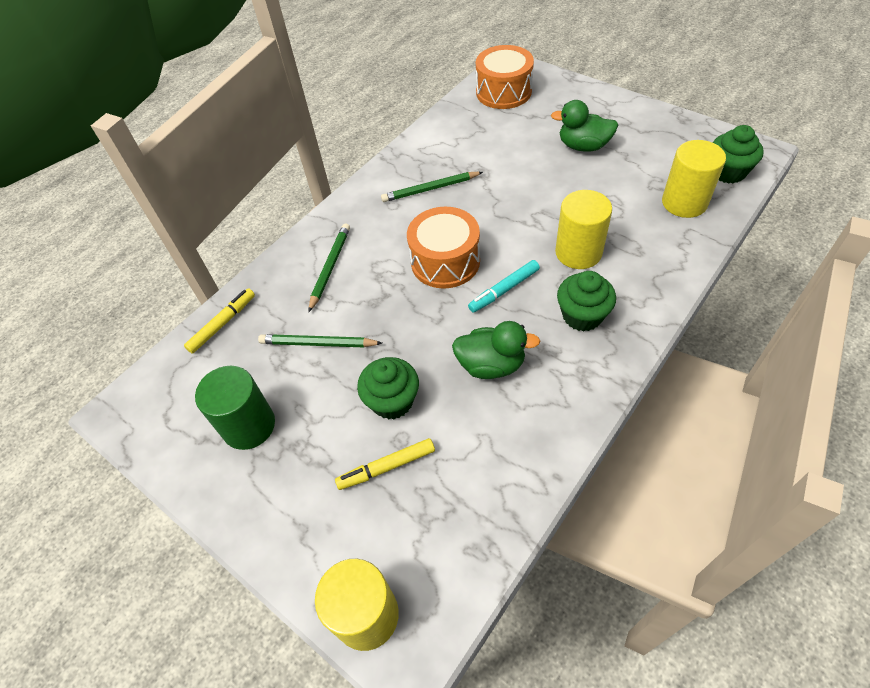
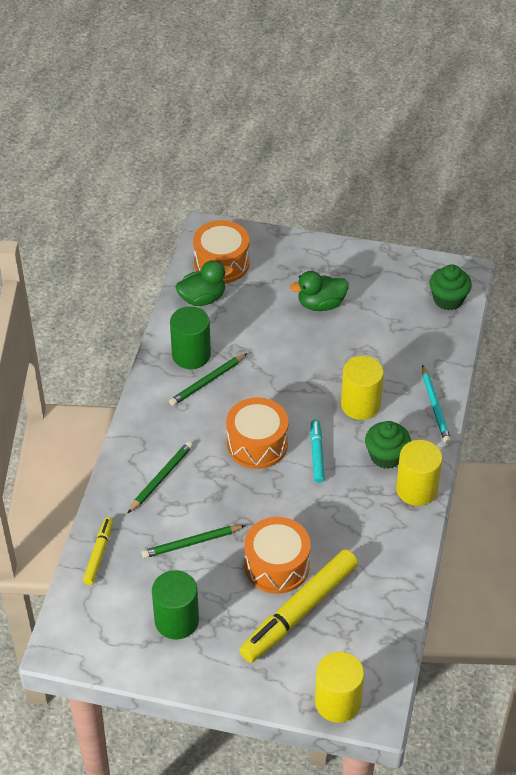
camera: 30 degrees left, 5 degrees down
green pencil [308,223,350,312] -> green pencil turned 45 degrees clockwise [127,441,193,514]
yellow marker [335,438,435,490] -> yellow marker [239,549,358,663], size x1.98
green cupcake [357,357,419,420] -> orange drum [244,517,311,594]
green duck [452,321,540,379] -> green duck moved to [176,260,233,306]
turquoise marker [468,260,540,313] -> turquoise marker turned 150 degrees clockwise [311,420,325,483]
yellow cylinder [662,140,726,218] -> yellow cylinder moved to [396,440,443,506]
none -> green cylinder [170,306,211,369]
none -> turquoise pencil [422,365,451,444]

